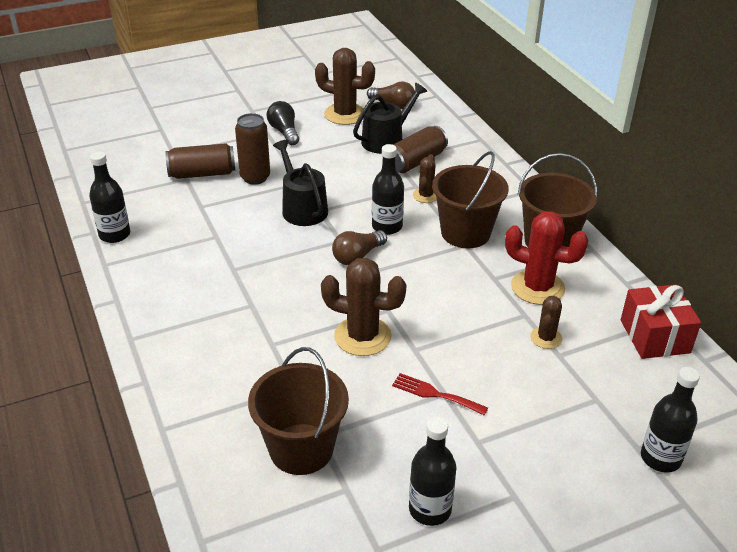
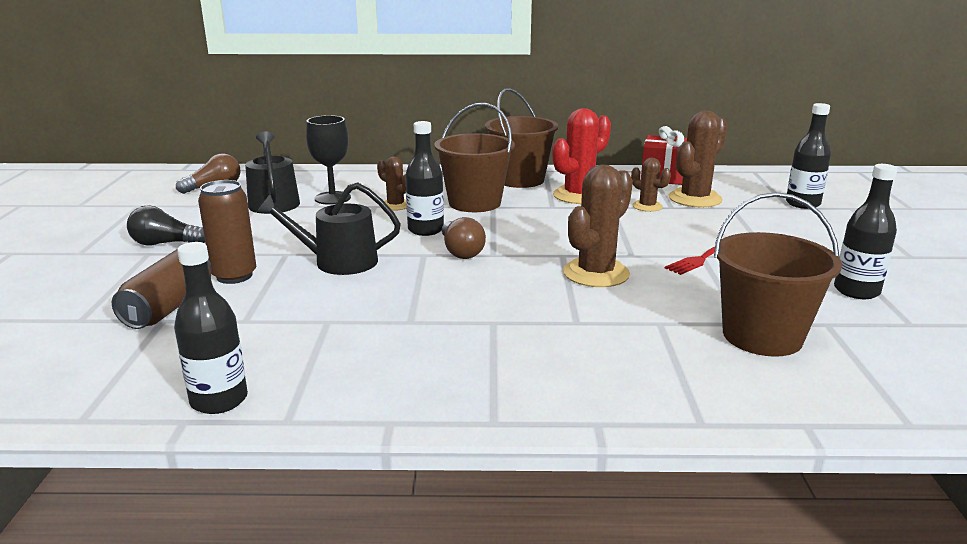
camera: 65 degrees left, 15 degrees down
brown cactus [315,48,375,125] -> brown cactus moved to [669,110,727,207]
brown can [393,126,448,173] -> black goblet [306,115,351,205]

